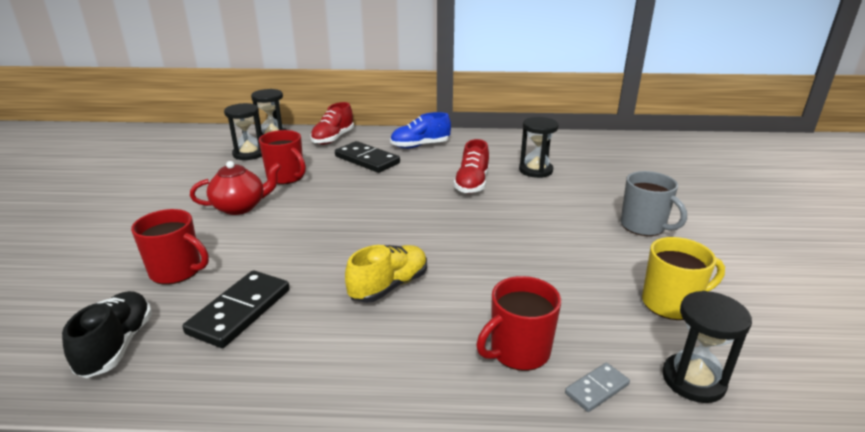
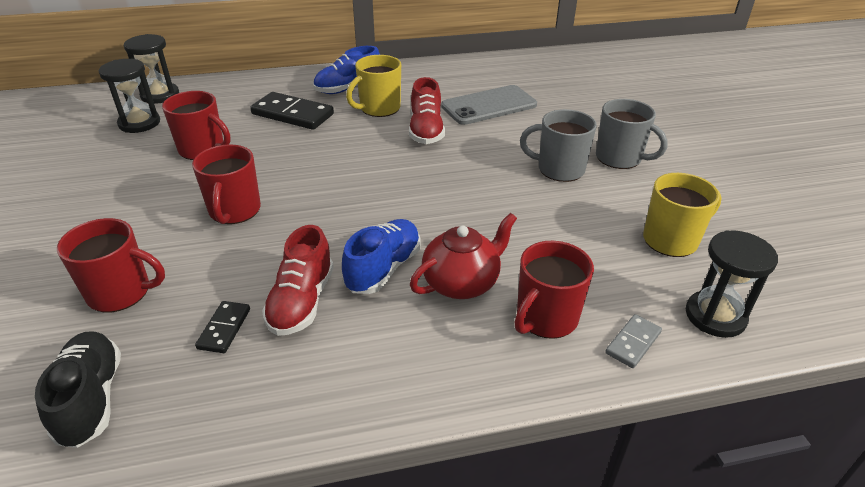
camera: 15 degrees left, 10 degrees up
black domino [182,270,290,348] -> black domino [195,301,250,353], size x0.53
red teapot [190,161,281,215] -> red teapot moved to [410,213,517,299]
red shoe [310,102,354,145] -> red shoe moved to [262,225,334,336]
yellow shoe [345,245,427,303] -> blue shoe [342,219,421,294]
black hourglass [519,117,559,178] -> grey phone [441,85,537,125]
none -> red mug [192,144,261,224]
none -> yellow mug [346,55,401,117]
none -> grey mug [520,109,597,182]

